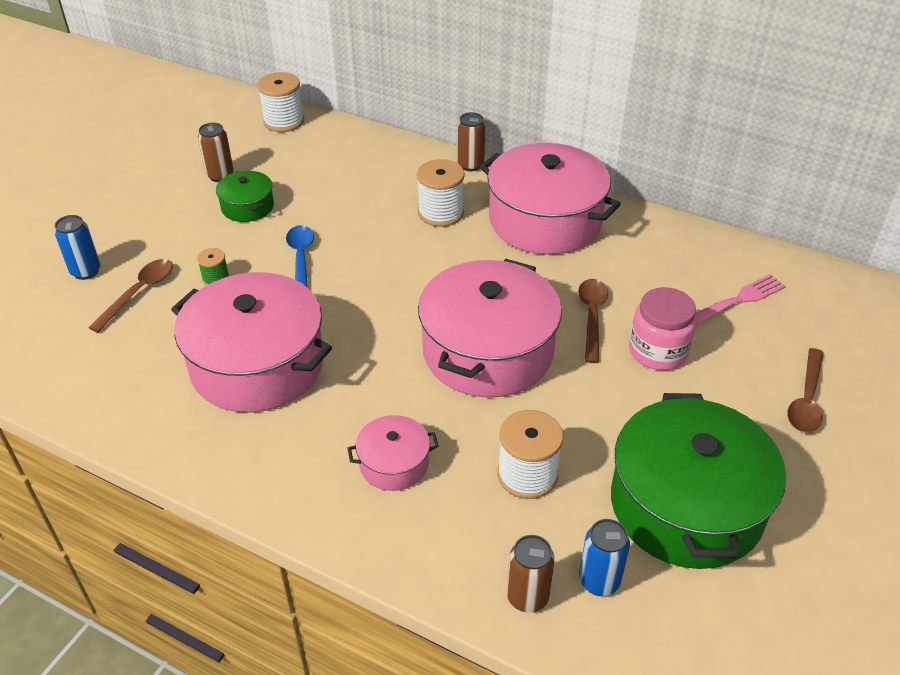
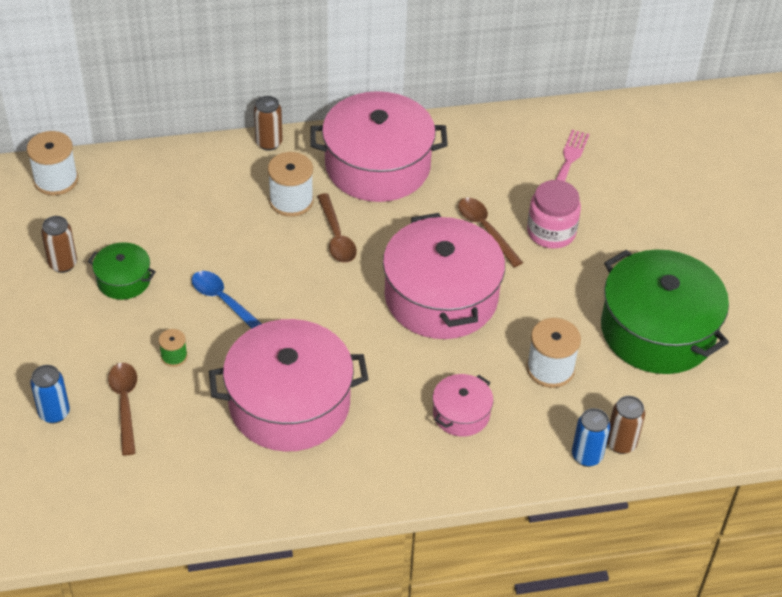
camera: 40 degrees left, 5 degrees up
blue can [579,519,630,596] -> blue can moved to [572,408,610,467]
brown spoon [787,348,823,433] -> brown spoon moved to [317,193,357,263]

